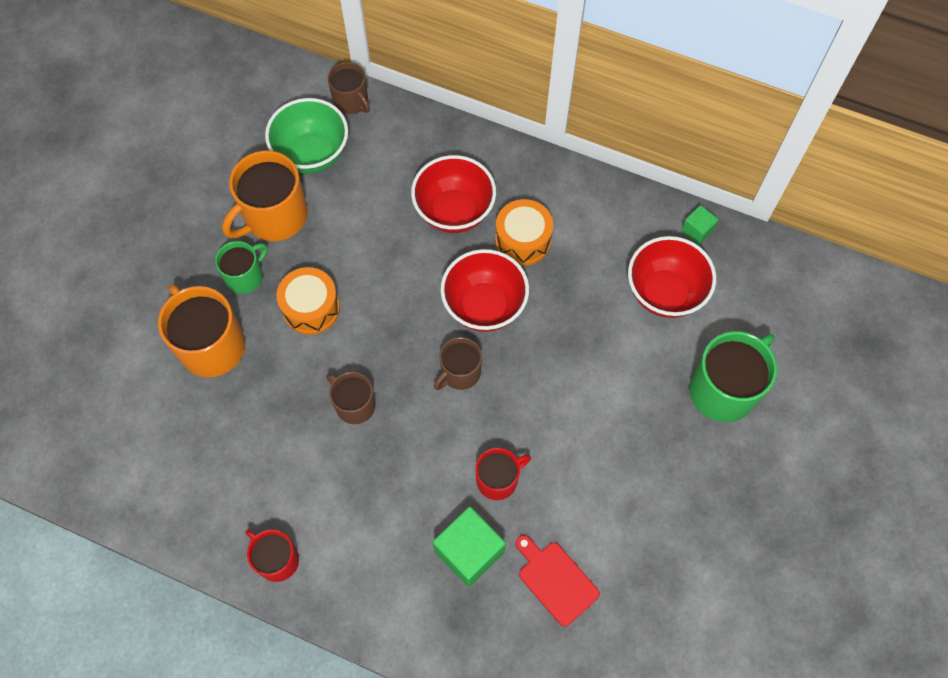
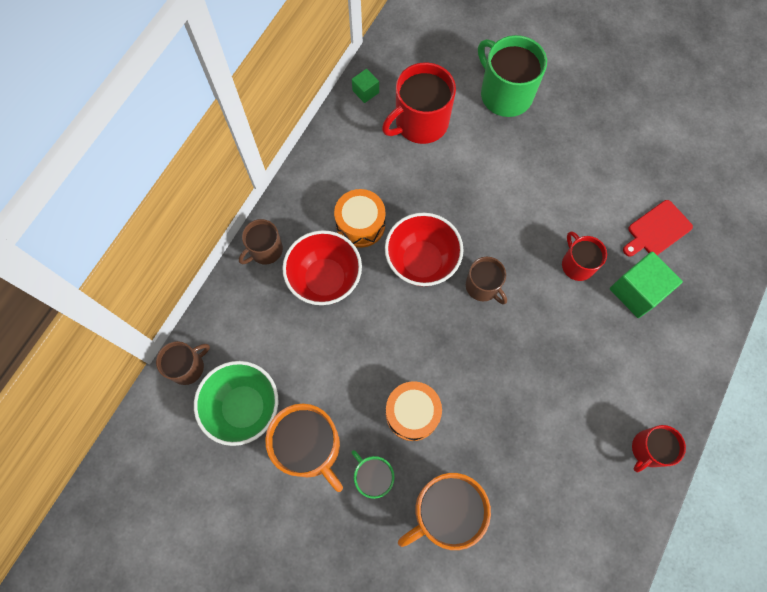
camera: 85 degrees left, 5 degrees up
brown mug [326,372,376,424] -> brown mug moved to [239,219,283,264]
red bowl [628,236,716,318] -> red mug [382,62,456,144]

